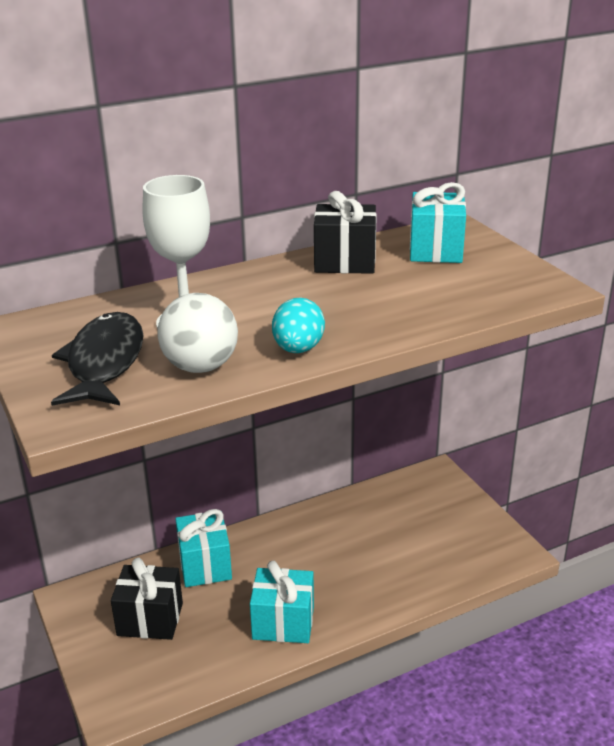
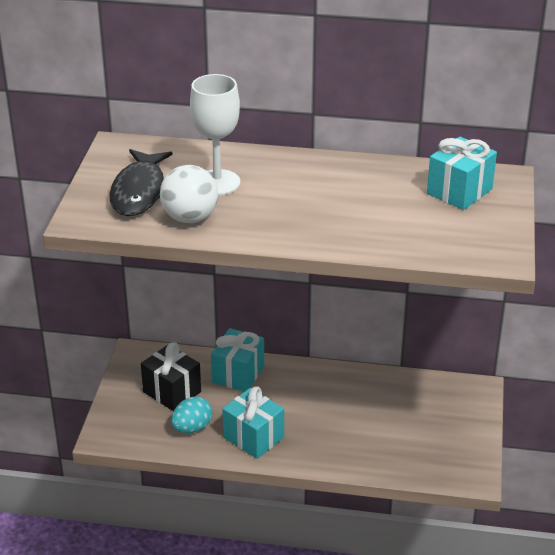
camera: 35 degrees right, 5 degrees up
black fish [51,312,144,406] -> black fish turned 150 degrees clockwise [109,149,173,216]
turquoise egg [272,298,325,353] -> turquoise egg moved to [171,396,212,433]
black gift [314,191,377,274] -> none

